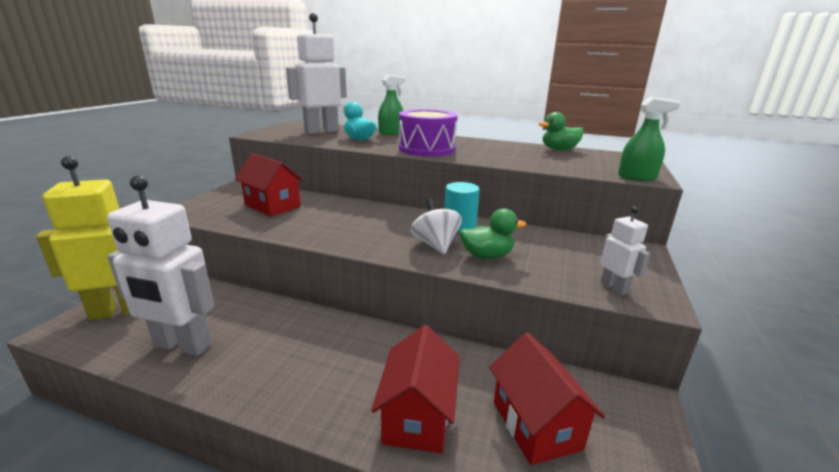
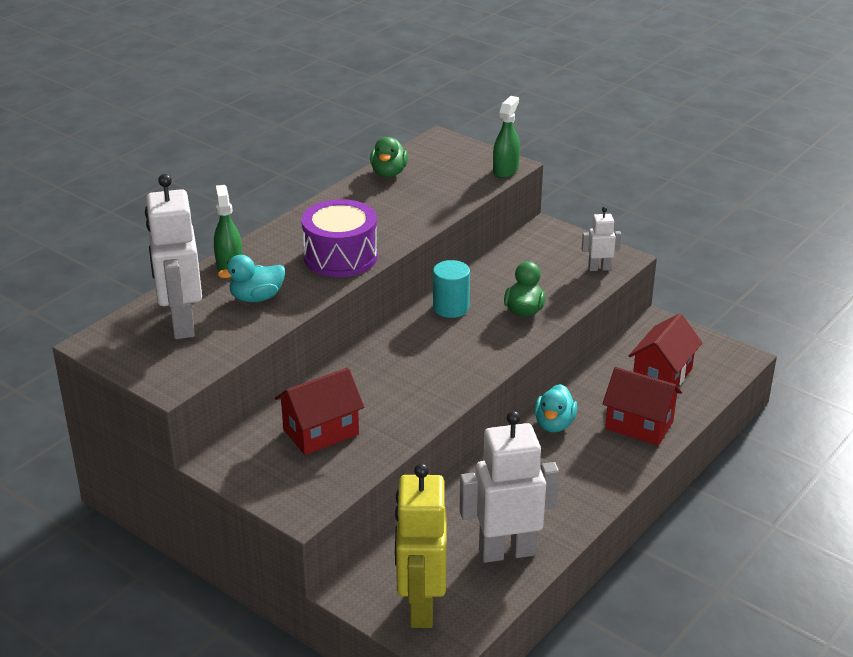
camera: 70 degrees left, 10 degrees up
white robot [107,175,214,356] -> white robot turned 135 degrees counterclockwise [459,411,559,563]
white spinning top [411,198,462,254] -> none
red house [489,333,605,465] -> red house turned 60 degrees counterclockwise [629,313,702,386]
none -> turquoise duck [534,384,578,432]

